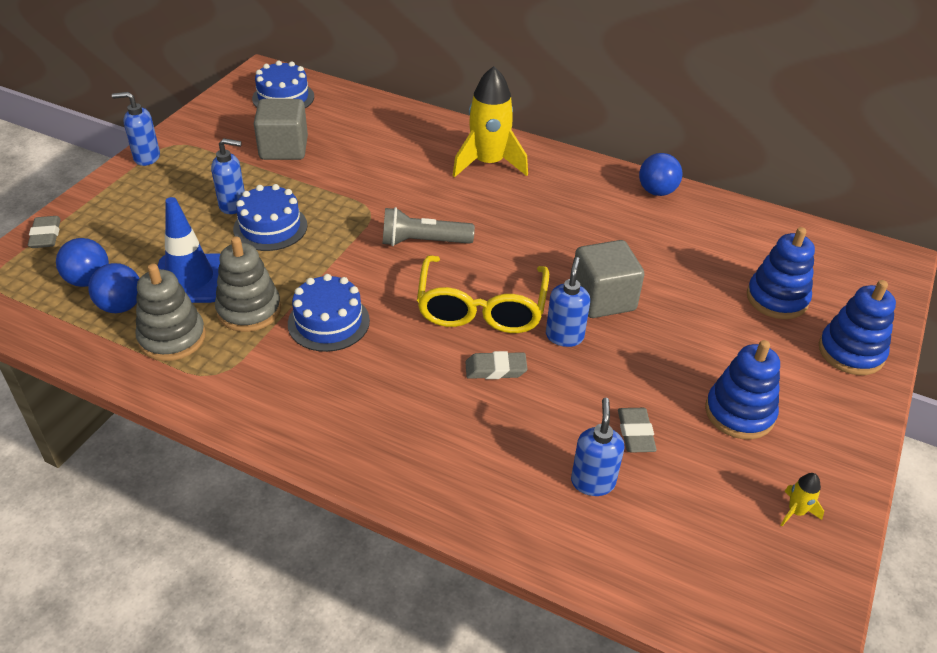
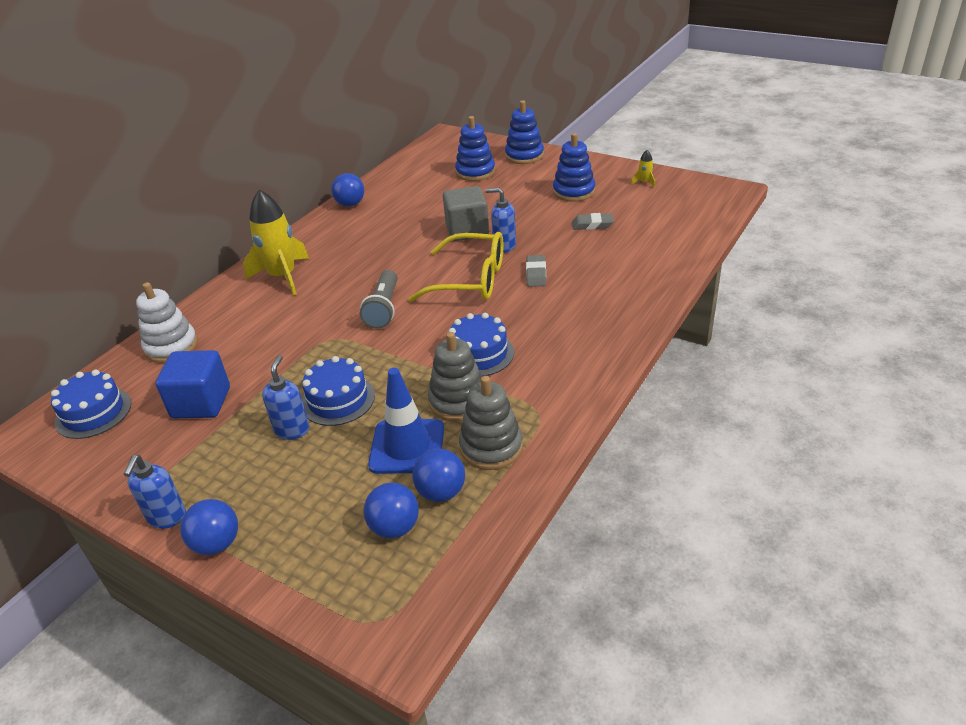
camera: 80 degrees left, 5 degrees down
grey eraser [28,216,61,248] -> none
grey cube [254,99,308,160] -> blue cube [155,350,230,418]
blue soap dispenser [571,398,624,496] -> none
none -> white stacking toy [136,282,198,363]
none -> blue ball [180,499,238,555]

